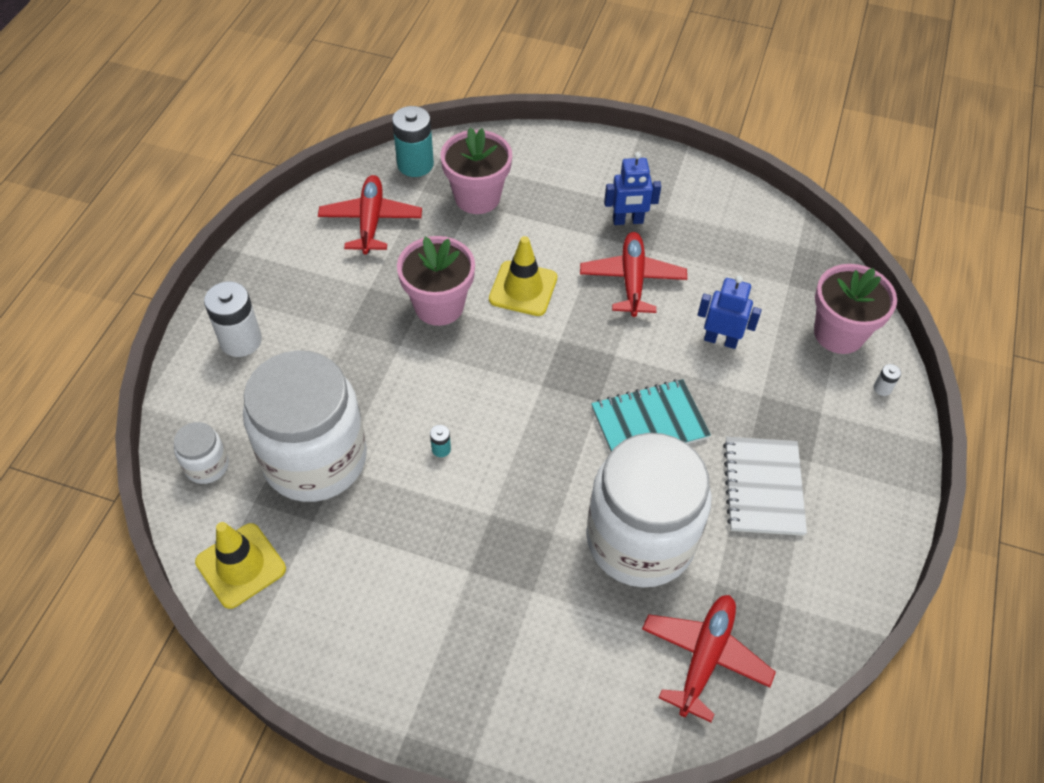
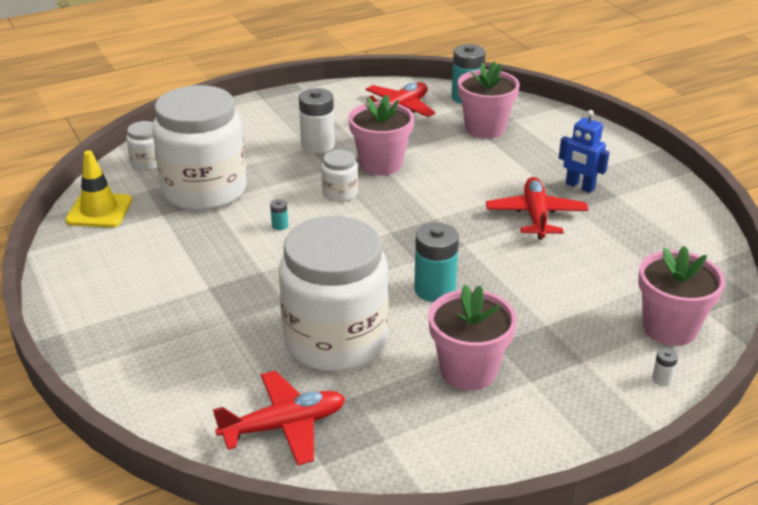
camera: 45 degrees right, 20 degrees down
white battery [204,282,262,357] -> white battery moved to [299,88,335,153]
yellow traffic cone [489,236,557,316] -> none
red plane [580,232,687,317] -> red plane turned 45 degrees counterclockwise [486,177,588,239]
turquoise notebook [591,379,711,452] -> turquoise battery [414,223,459,302]
blue robot [698,276,762,349] -> none
white notebook [723,437,807,536] -> pink flower pot [428,284,517,391]
none -> white jar [321,150,358,202]

